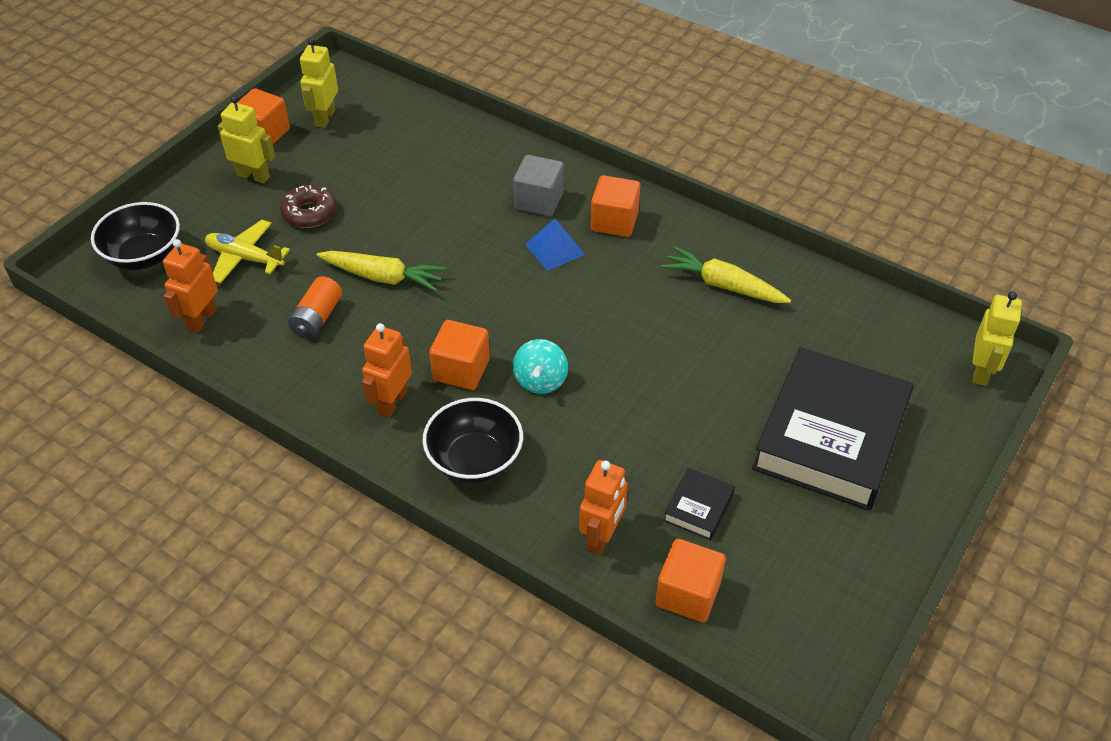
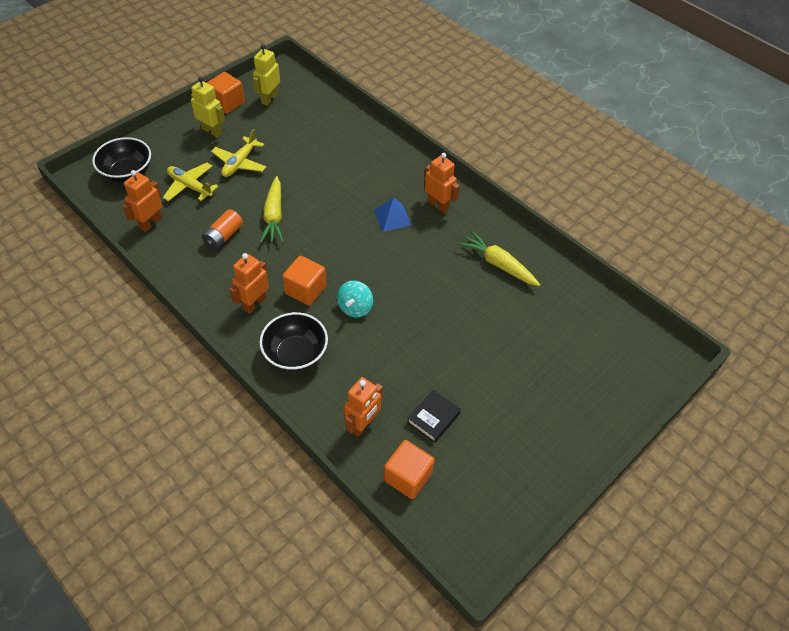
camera: 10 degrees right, 5 degrees up
brown donut [280,185,336,228] -> yellow plane [211,129,266,177]
yellow carrot [317,251,446,291] -> yellow carrot turned 60 degrees clockwise [260,176,284,243]
grey cube [513,155,564,216] -> none
orange cube [591,175,640,237] -> orange robot [425,153,460,213]
black book [752,347,914,511] -> none
yellow robot [973,292,1022,386] -> none

